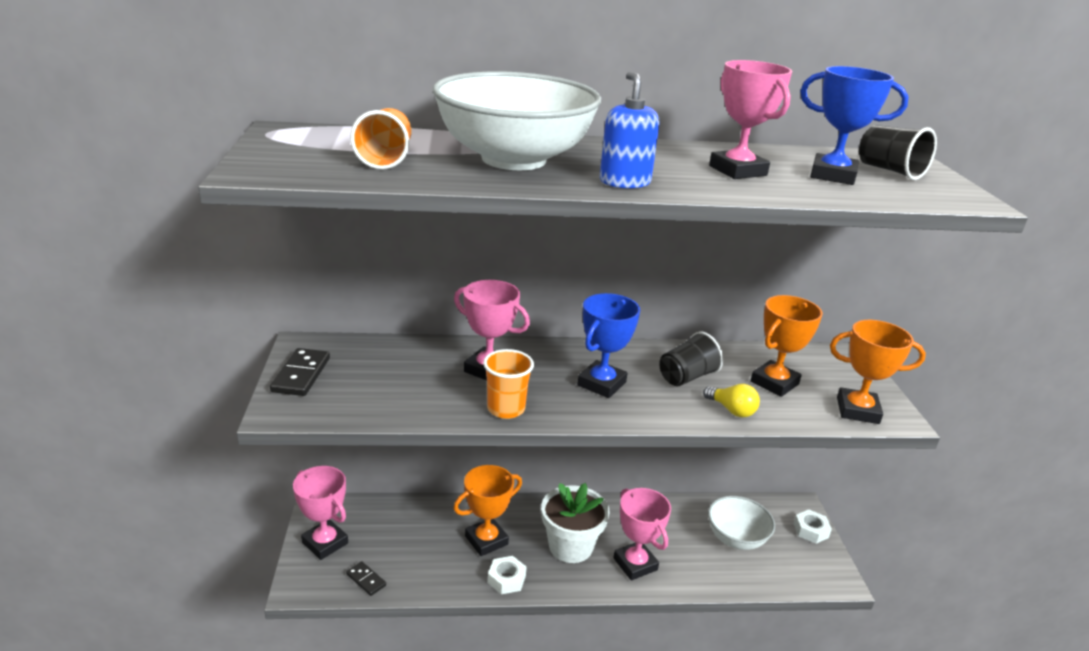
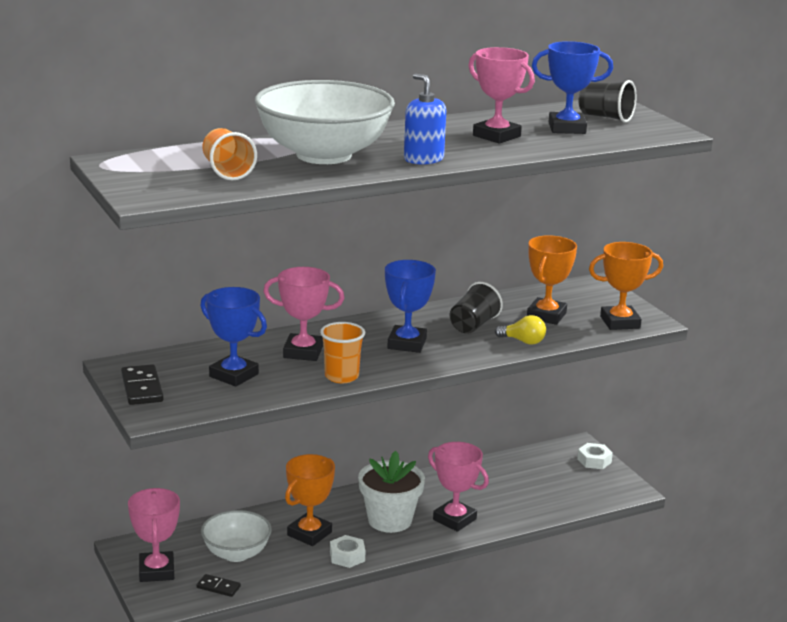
camera: 20 degrees left, 5 degrees down
pink trophy [293,466,348,560] -> pink trophy turned 60 degrees clockwise [128,488,180,582]
white bowl [708,496,775,550] -> white bowl moved to [201,510,272,562]
none -> blue trophy [200,287,267,387]

